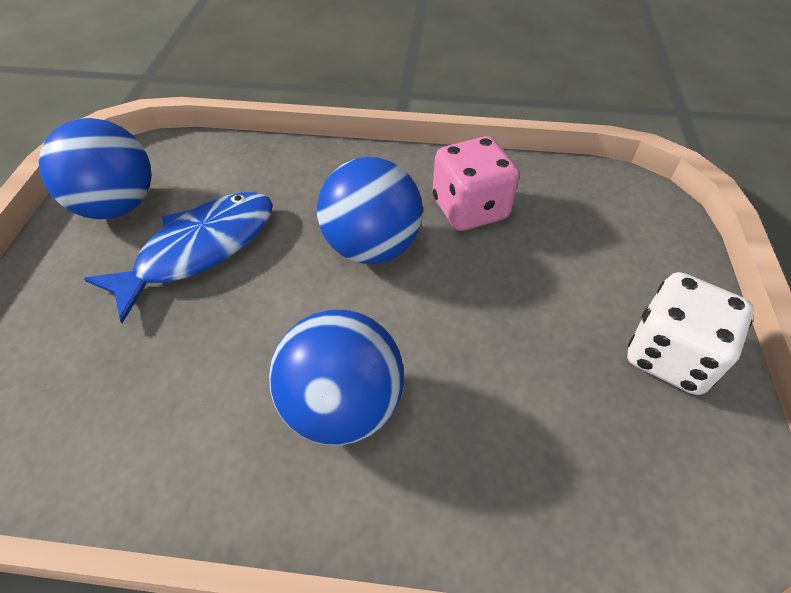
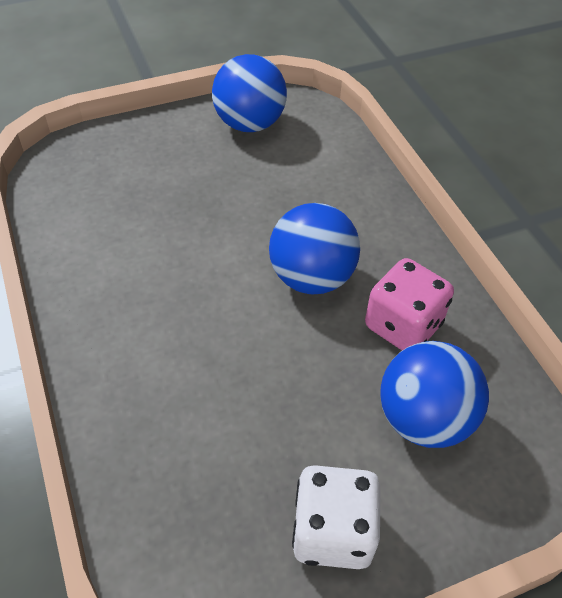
camera: 60 degrees right, 0 degrees up
blue fish [84,192,273,323] -> none
blue ball [269,310,404,445] -> blue ball moved to [380,341,489,448]

